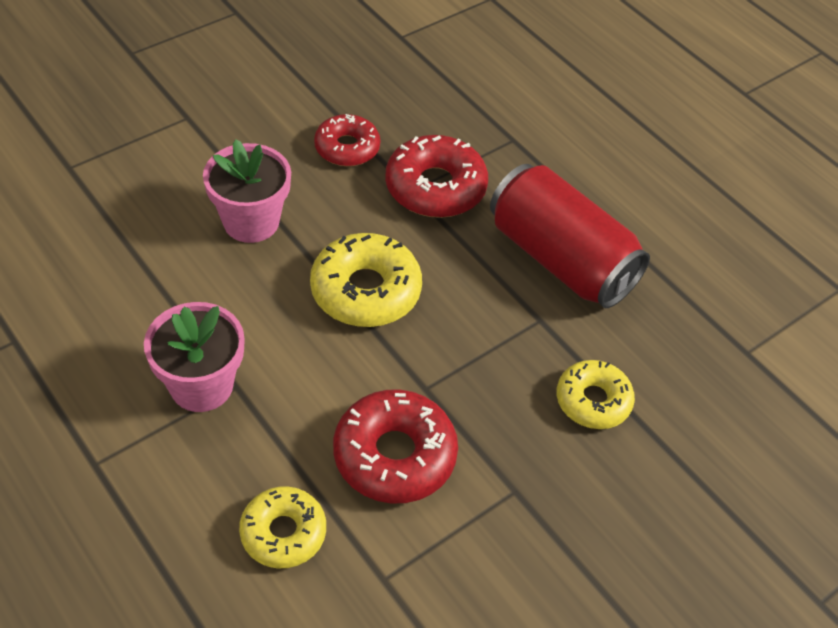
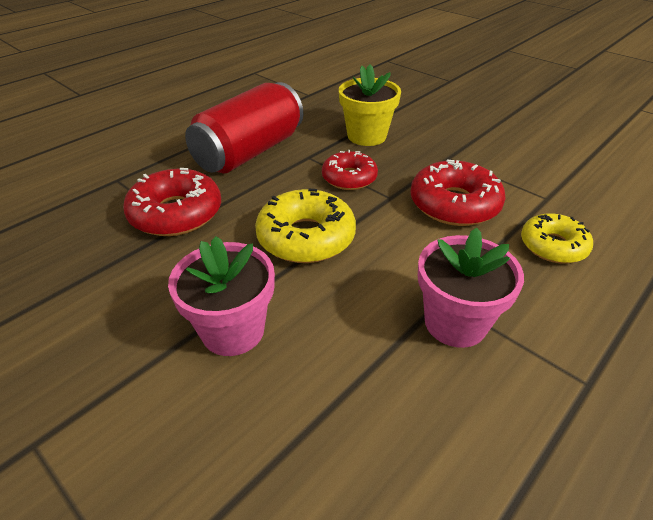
camera: 95 degrees left, 10 degrees down
red donut [314,114,380,166] -> red donut moved to [322,150,378,190]
yellow donut [557,360,635,429] -> yellow flower pot [339,65,401,146]

